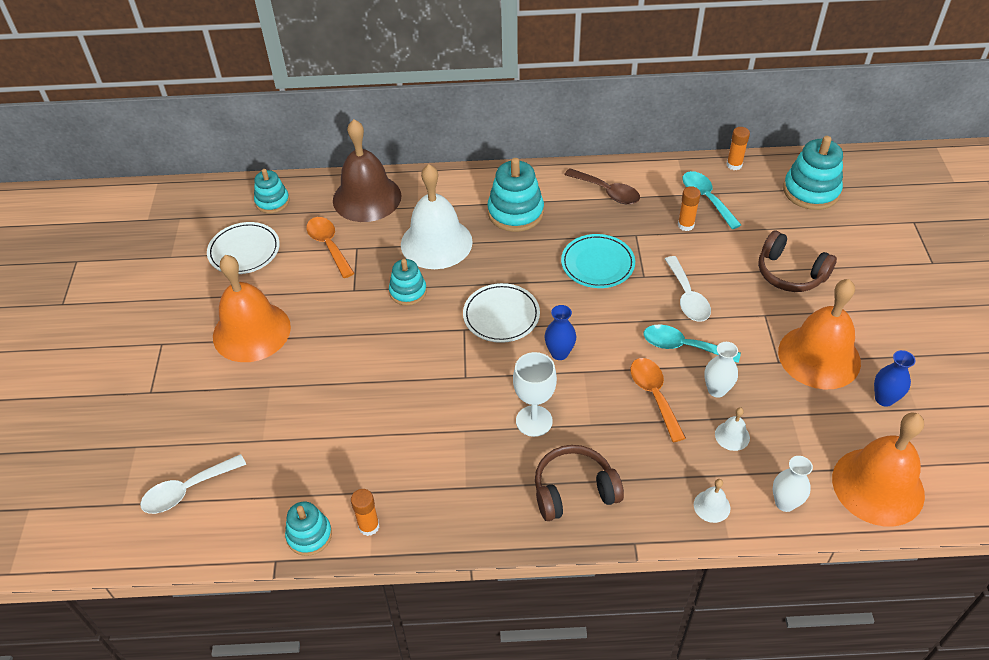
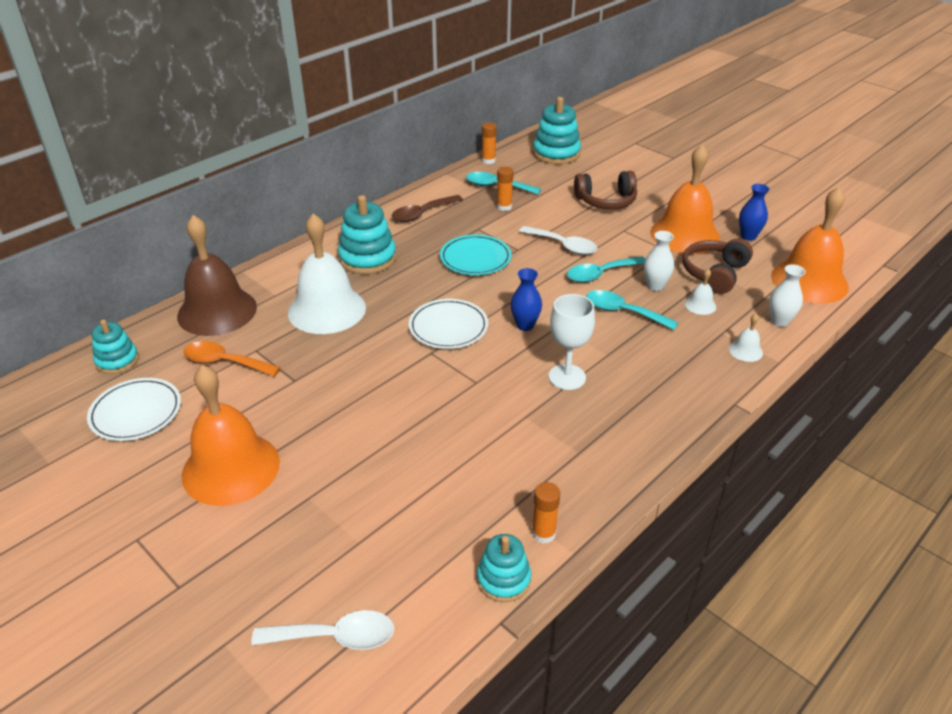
camera: 45 degrees left, 10 degrees down
white spoon [140,454,246,514] -> white spoon turned 105 degrees counterclockwise [251,610,394,650]
turquoise stacking toy [389,259,427,306] -> none
brown headphones [535,445,624,521] -> brown headphones moved to [682,238,753,294]
brown spoon [564,168,640,204] -> brown spoon turned 150 degrees clockwise [392,195,463,222]
orange spoon [630,358,686,442] -> turquoise spoon [586,290,678,330]

